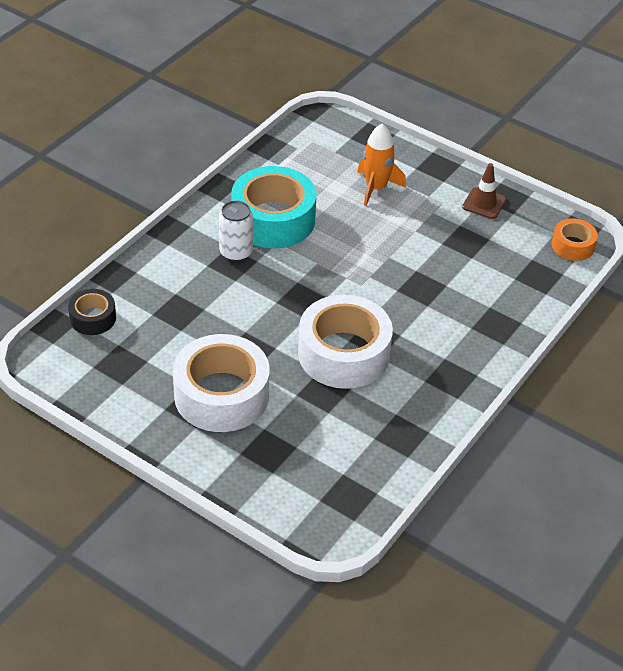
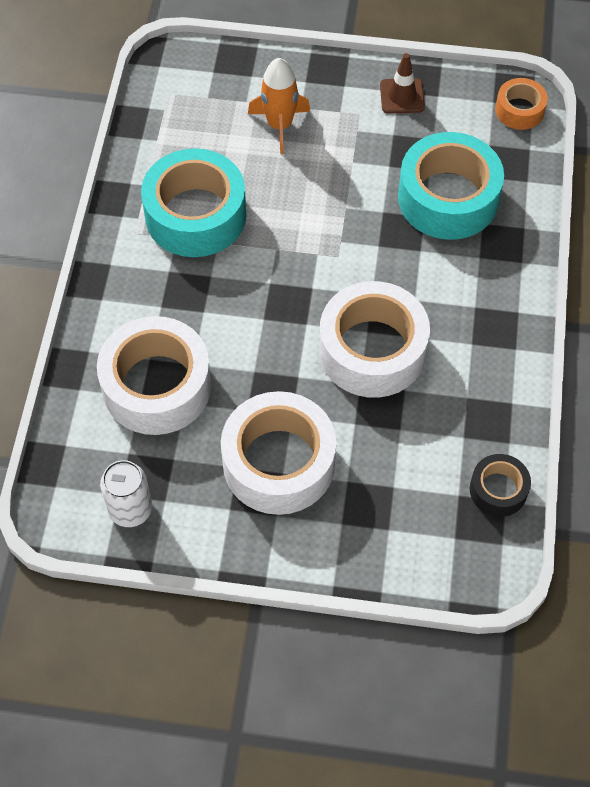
camera: 25 degrees left, 15 degrees up
black tape [68,289,116,335] -> black tape moved to [470,454,531,517]
white can [219,201,253,262] -> white can moved to [100,460,152,527]
none -> white tape [97,316,212,435]
none -> turquoise tape [398,132,504,240]

